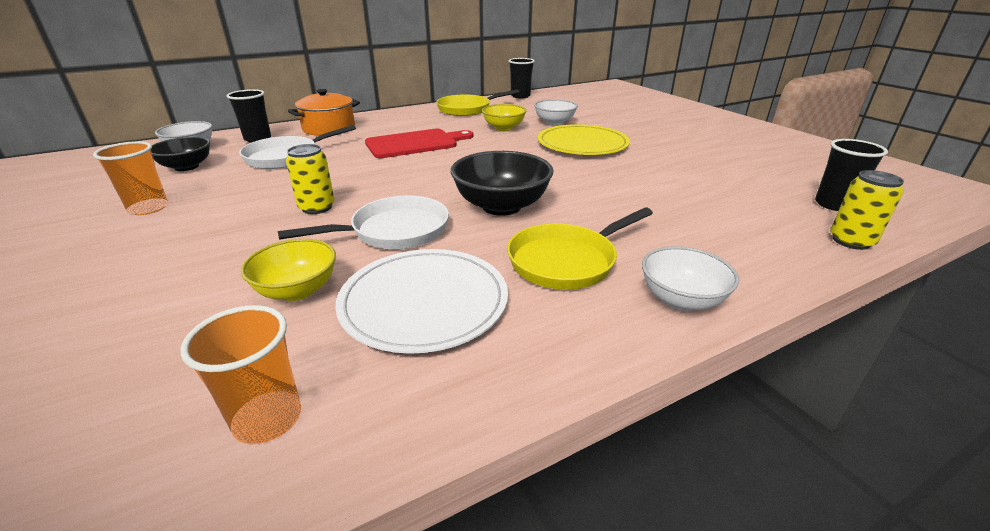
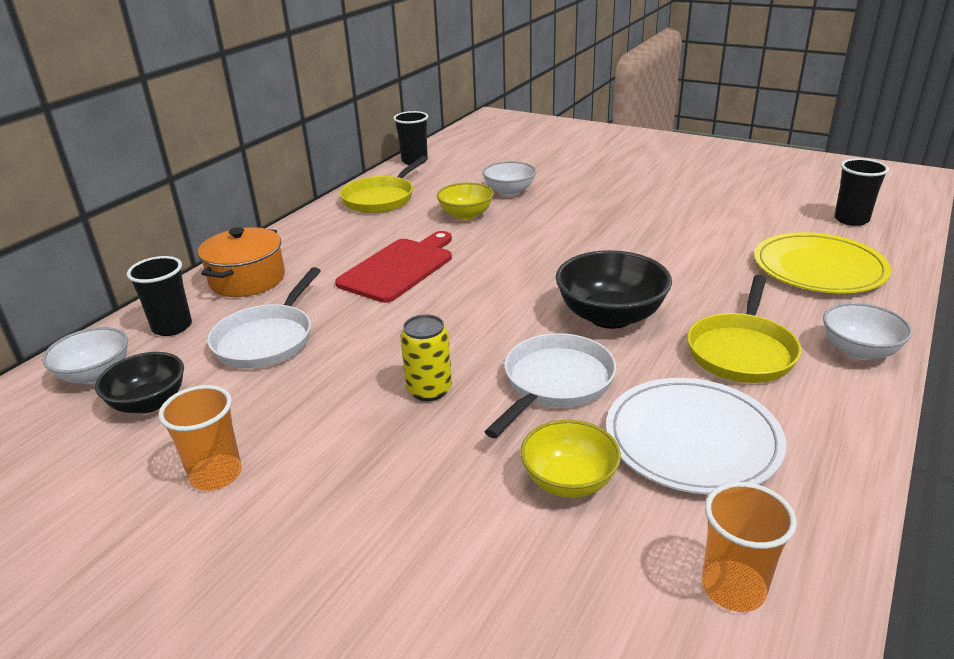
camera: 30 degrees left, 0 degrees up
yellow plate [538,124,630,155] -> yellow plate moved to [754,232,891,293]
yellow can [830,170,904,250] -> none

